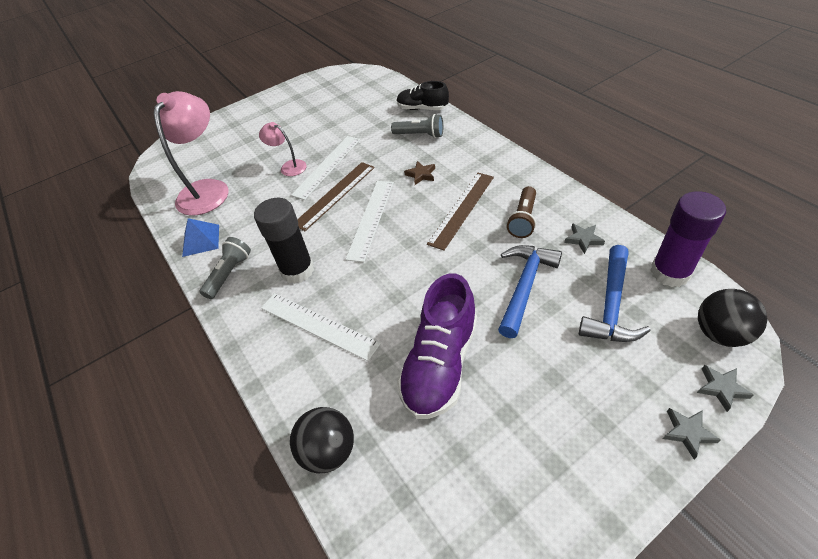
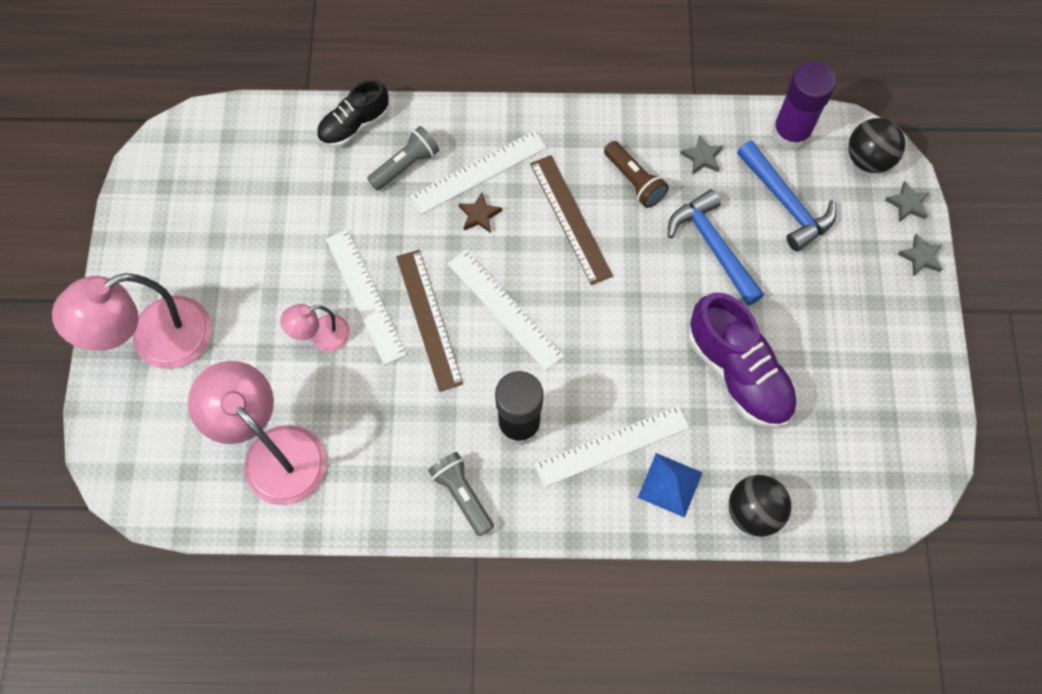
camera: 60 degrees left, 20 degrees up
blue pyramid [182,218,219,257] -> blue pyramid moved to [638,453,702,518]
none -> pink lamp [52,273,212,369]
none -> white ruler [410,130,547,214]

